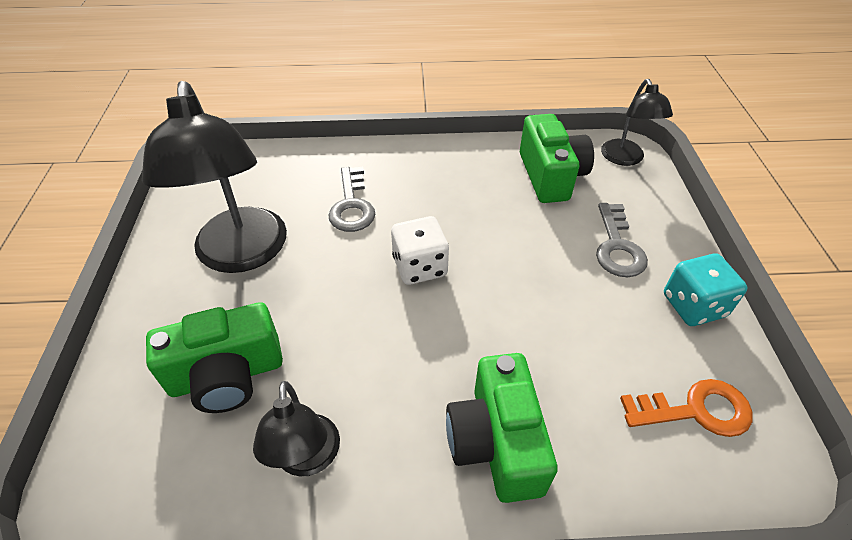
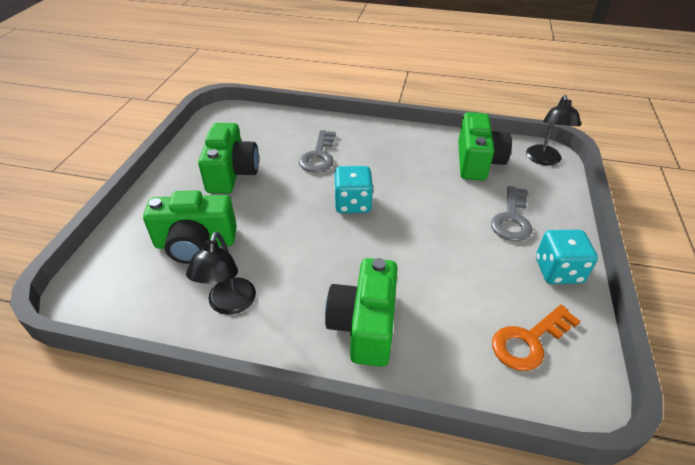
camera: 15 degrees right, 5 degrees down
black lamp [142,81,287,273] -> green camera [198,123,259,193]
white dice [391,216,449,285] -> turquoise dice [334,166,373,213]
orange key [620,379,752,437] -> orange key turned 135 degrees clockwise [492,305,580,371]

